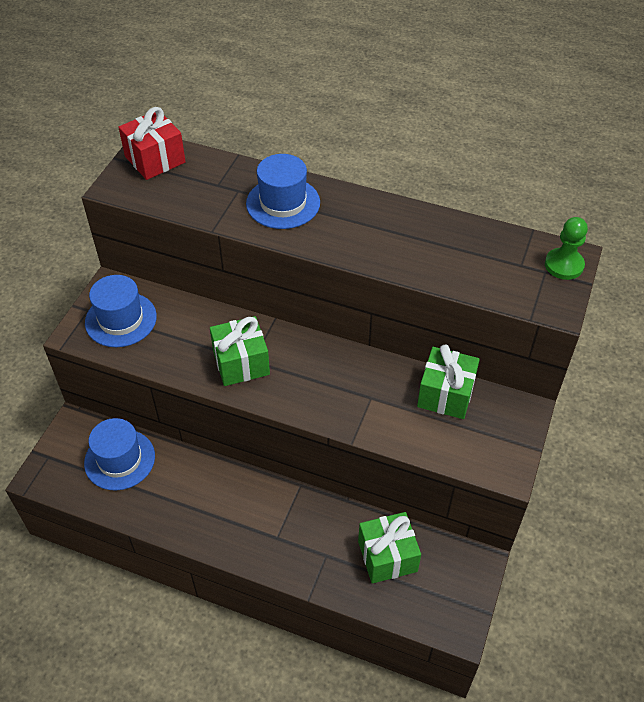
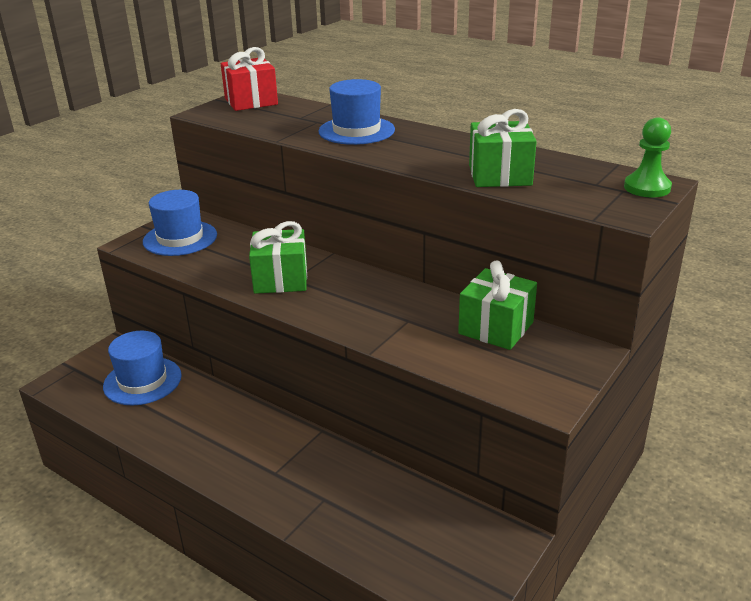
camera: 15 degrees right, 20 degrees down
green gift [358,512,421,584] -> green gift moved to [469,109,537,187]

